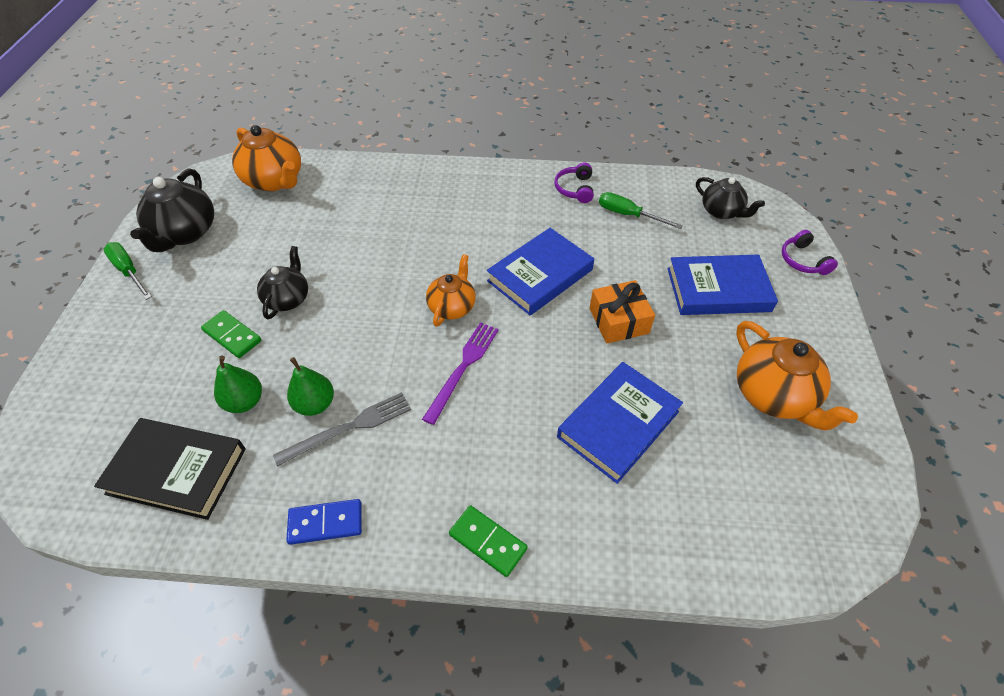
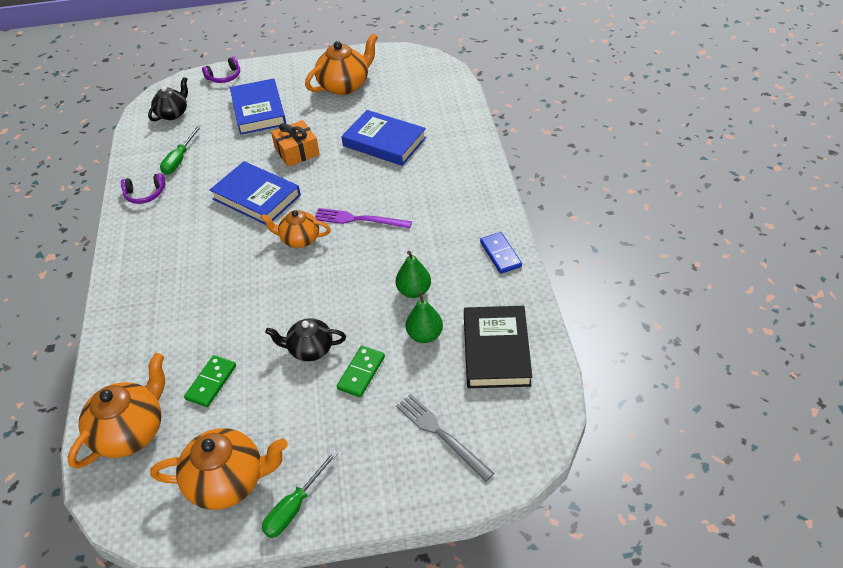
camera: 100 degrees left, 5 degrees down
black teapot [130,169,214,252] -> orange teapot [150,428,288,510]
grey fork [273,392,411,467] -> grey fork moved to [396,394,494,482]
green domino [449,505,528,577] -> green domino moved to [184,355,236,407]

